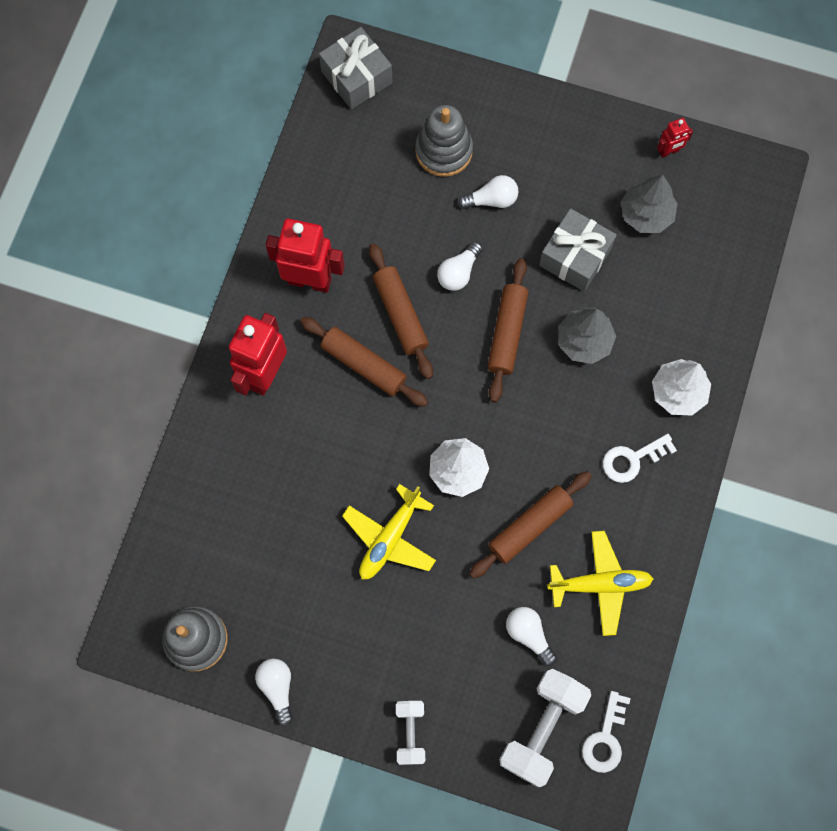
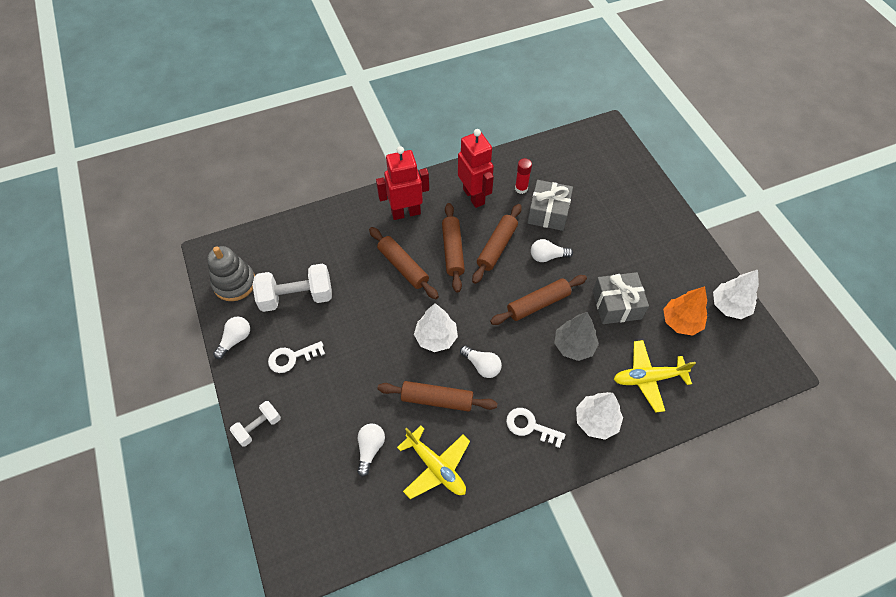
camera: 50 degrees right, 15 degrees down
grey gift [319,27,393,109] -> grey gift moved to [528,180,573,231]
yellow plane [342,484,436,580] -> yellow plane moved to [614,340,696,413]
grey stacking toy [415,105,473,177] -> none
white light bulb [458,175,519,209] -> white light bulb moved to [460,345,502,378]
white dumbbell [499,669,591,787] -> white dumbbell moved to [252,263,332,312]
white key [582,691,631,773] -> white key moved to [268,341,325,373]
grey tree [620,174,678,233] -> orange tree [663,286,707,336]
red robot [657,118,693,158] -> white tree [713,270,759,319]
none -> brown rolling pin [369,227,439,299]
none -> red glue stick [515,158,532,194]

